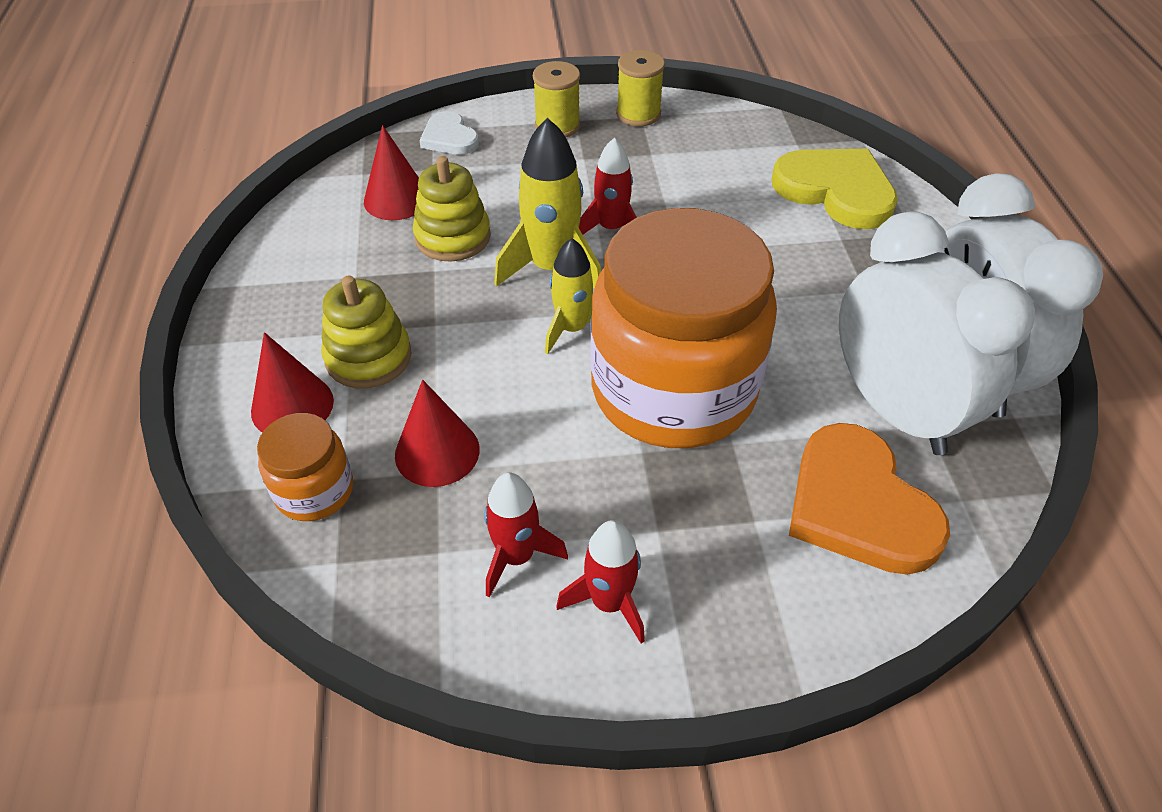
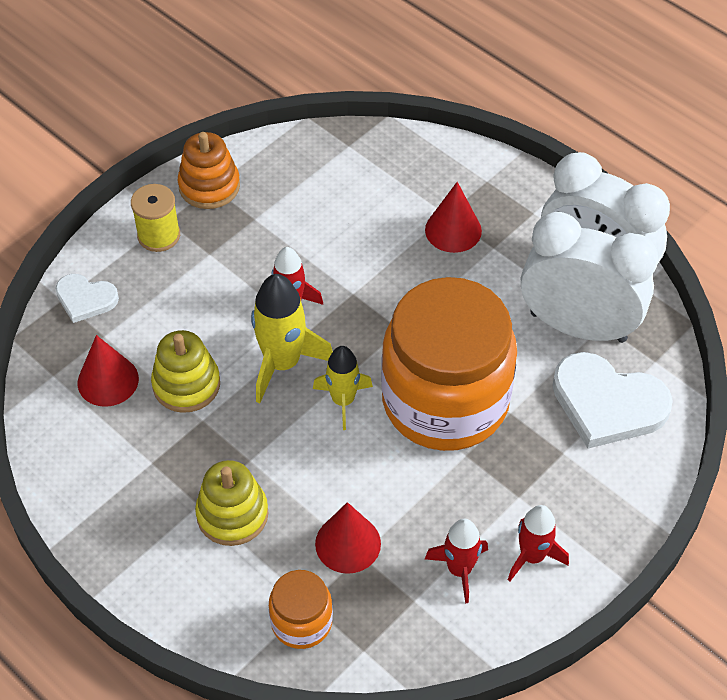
camera: 40 degrees left, 5 degrees up
red cone [251,332,334,433] -> red cone moved to [425,182,482,253]
yellow spool [616,50,665,126] -> orange stacking toy [178,132,240,209]
yellow heart [772,149,898,229] -> none
orange heart [789,423,950,575] -> white heart [552,352,673,449]

